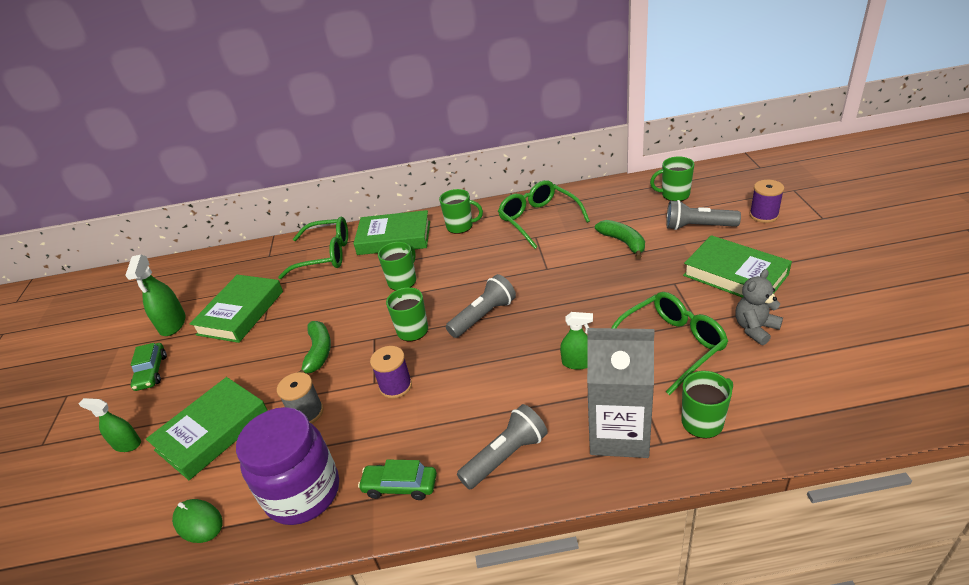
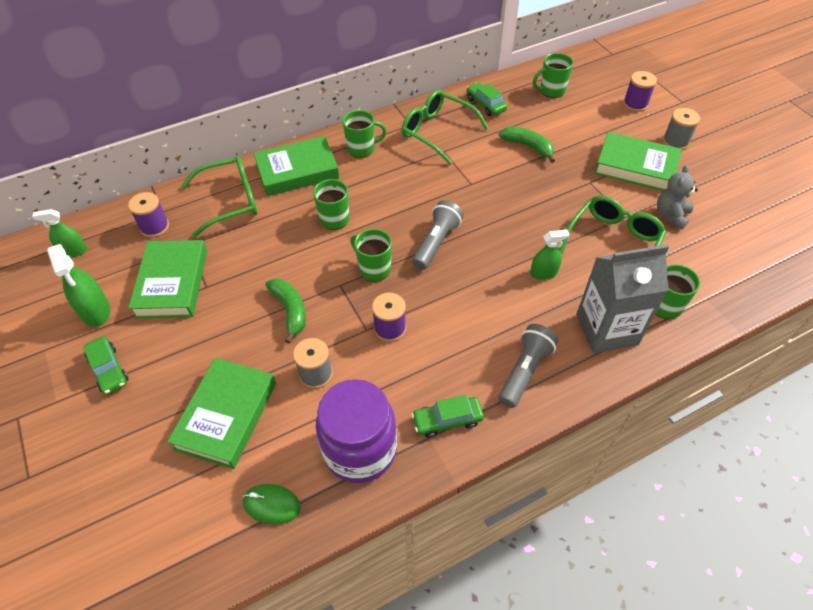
camera: 25 degrees left, 15 degrees up
green spray bottle [79,398,141,452] -> green spray bottle moved to [32,209,87,257]
grey flashlight [666,200,741,230] -> none
none -> purple spool [128,192,169,238]
none -> green car [466,83,507,116]
none -> grey spool [663,108,700,150]

